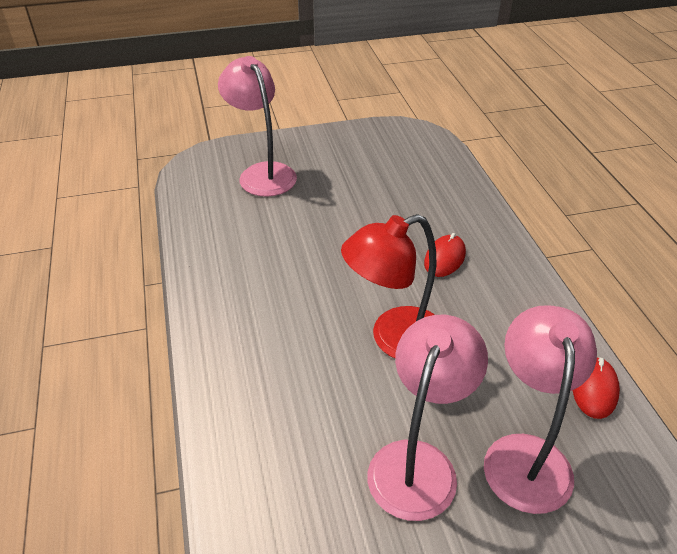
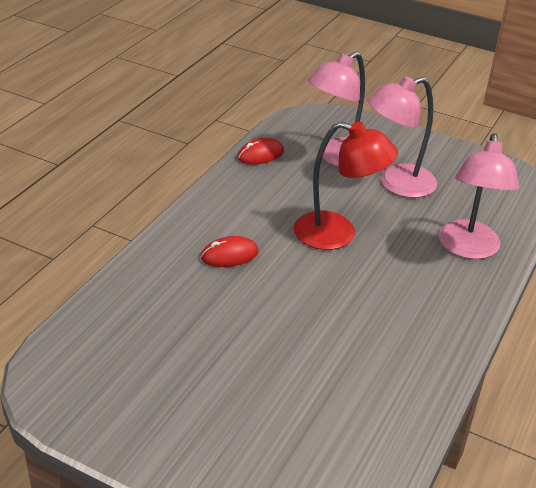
camera: 140 degrees left, 5 degrees down
pink lamp [218,56,297,197] -> pink lamp moved to [438,133,519,259]

